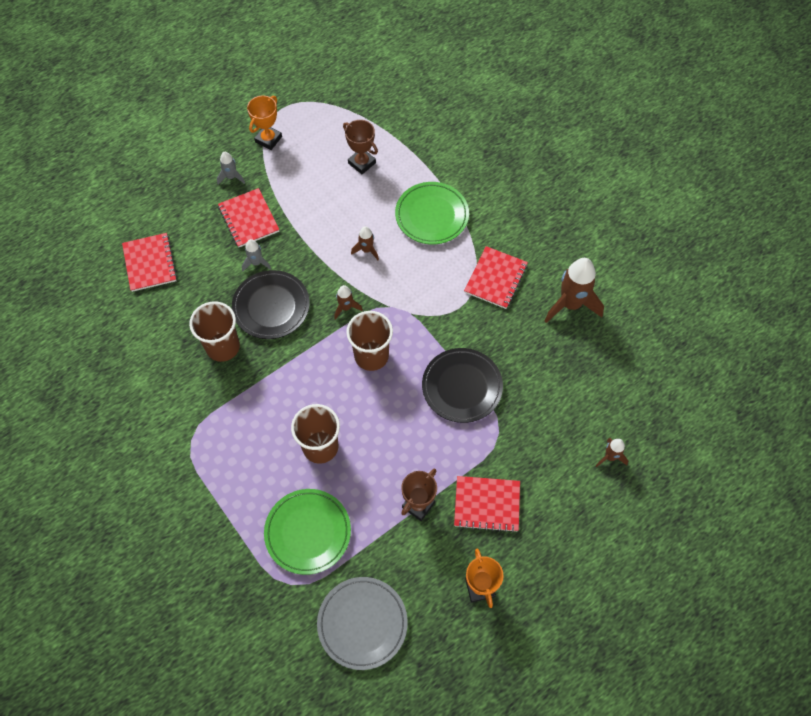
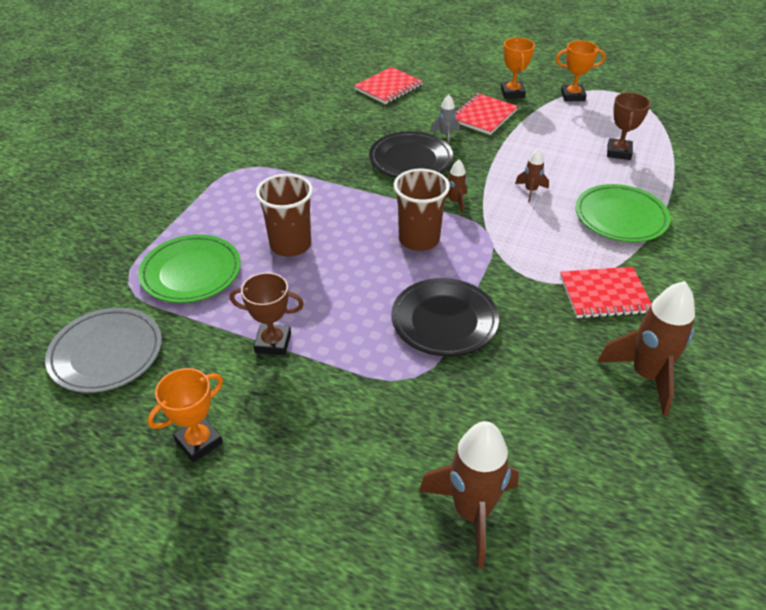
camera: 60 degrees right, 20 degrees down
brown cup [189,301,240,362] -> none
grey rocket [217,152,245,184] -> orange trophy [501,37,535,98]
red notebook [454,476,520,533] -> none
brown rocket [596,438,628,467] -> brown rocket [419,421,519,568], size x1.99

